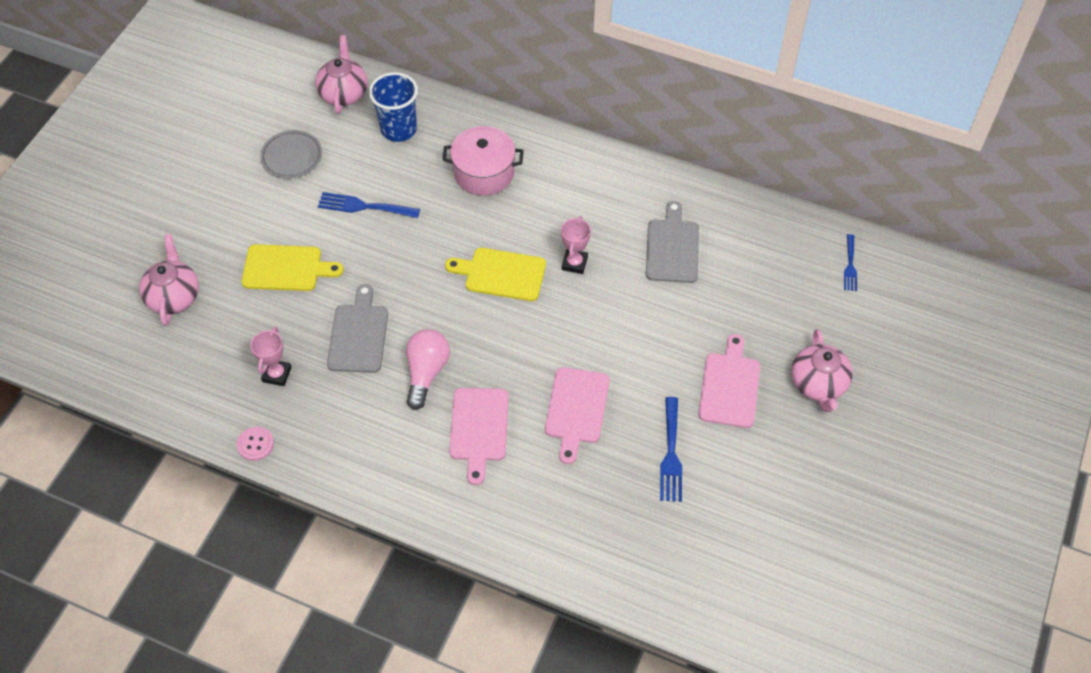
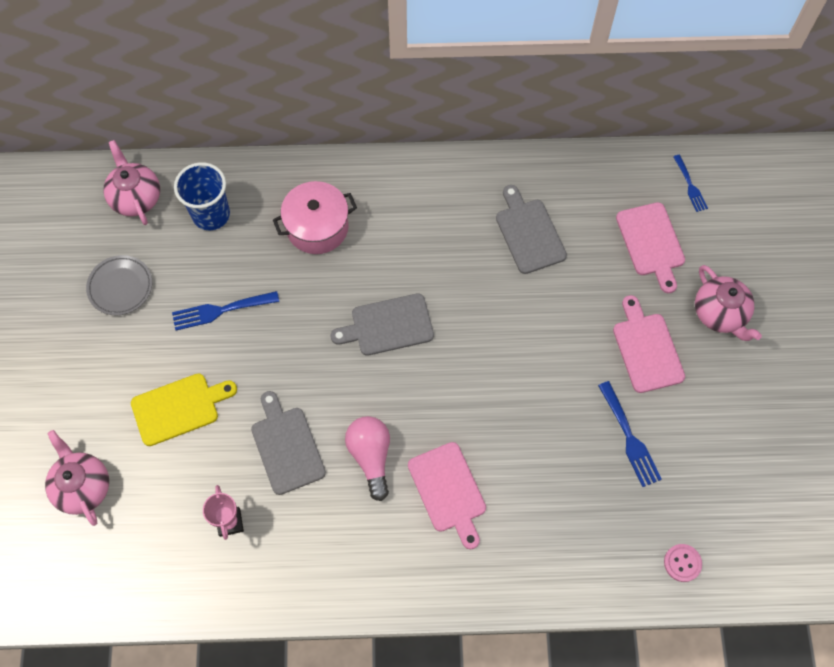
camera: 25 degrees left, 10 degrees up
pink button [237,427,274,461] -> pink button moved to [664,544,702,582]
yellow cutting board [445,248,546,301] -> grey cutting board [331,293,434,356]
pink cutting board [545,367,610,464] -> pink cutting board moved to [616,202,685,293]
pink trophy [561,216,591,274] -> none

